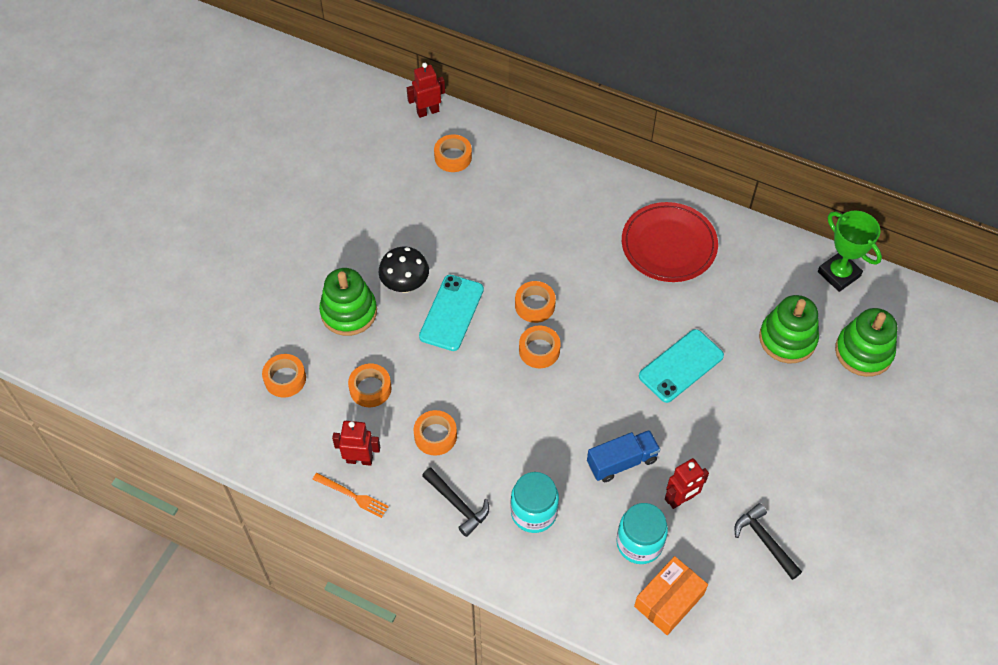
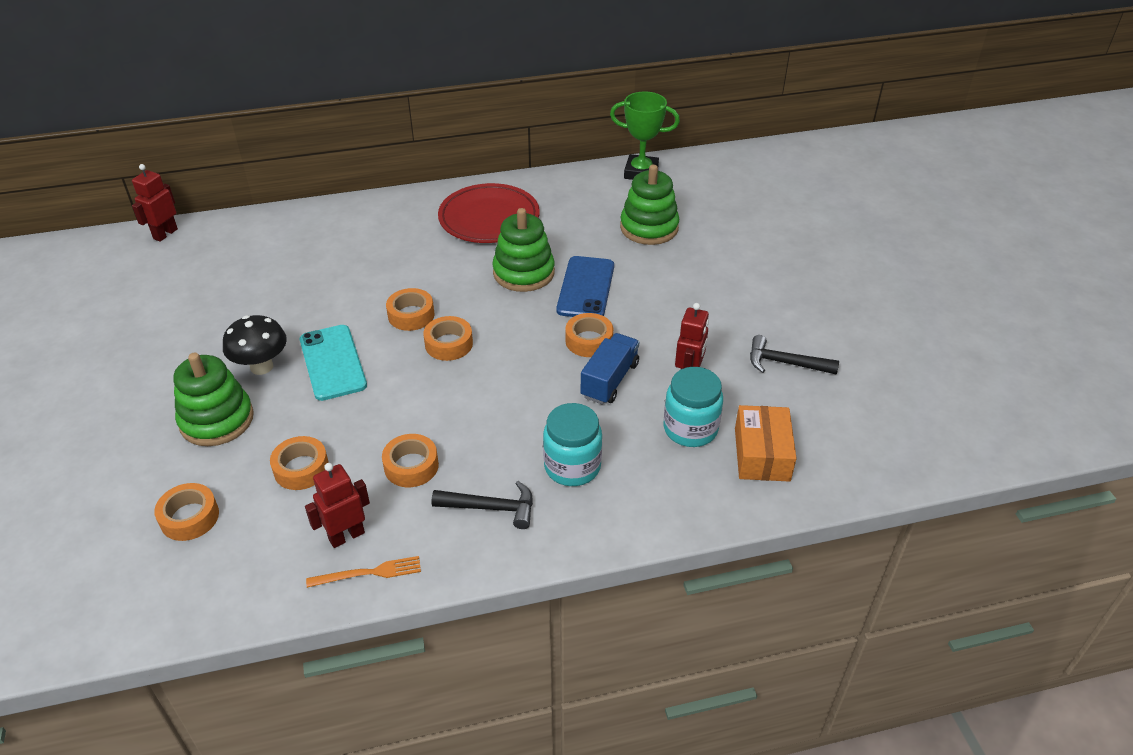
camera: 40 degrees left, 15 degrees down
orange tape [434,134,472,172] -> orange tape moved to [565,313,613,357]
turquoise phone [639,329,724,403] -> blue phone [556,256,614,317]
green stacking toy [835,308,897,377] -> green stacking toy moved to [492,208,555,292]

